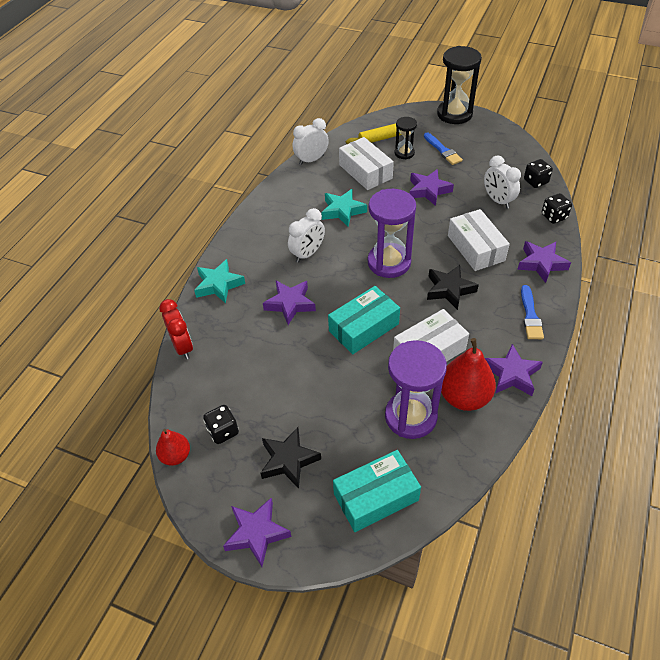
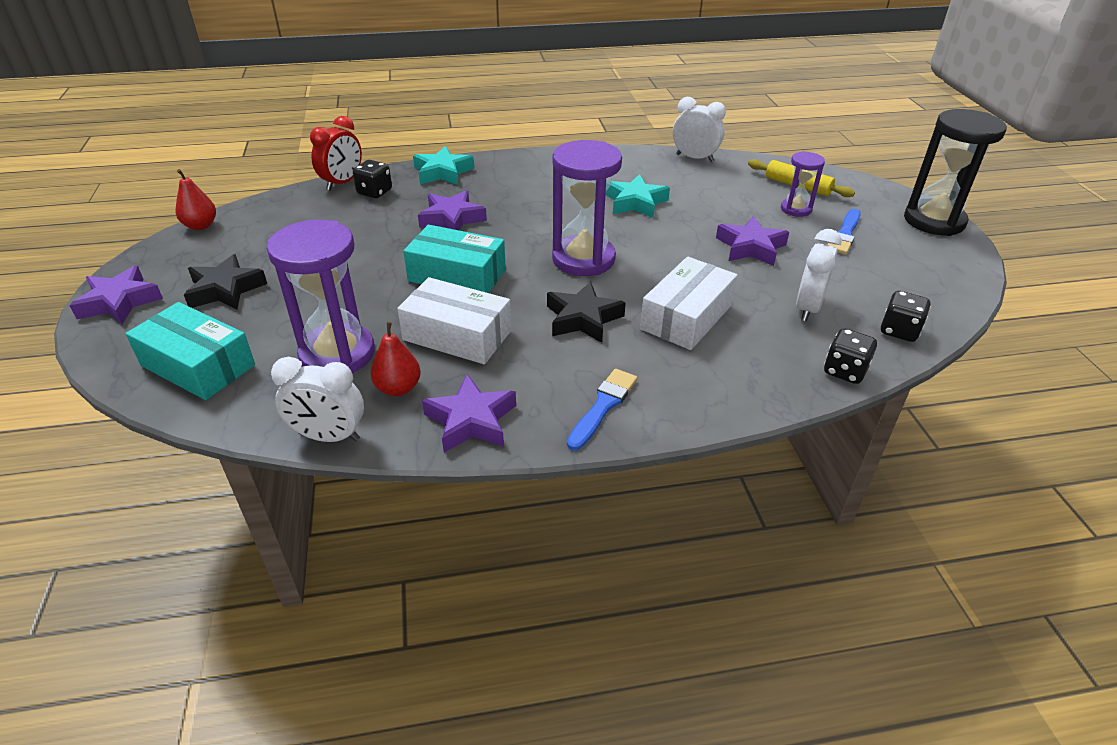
camera: 55 degrees right, 10 degrees down
black dice [203,405,239,444] -> black dice moved to [353,160,392,198]
white clock [288,208,325,263] -> white clock moved to [271,357,364,442]
white box [339,137,394,190] -> none
black hourglass [395,117,417,159] -> purple hourglass [781,151,825,217]
red pear [441,338,496,411] -> red pear [371,322,421,396], size x0.58
purple star [517,241,571,283] -> none
blue brush [521,285,544,339] -> blue brush turned 150 degrees clockwise [567,369,637,451]

